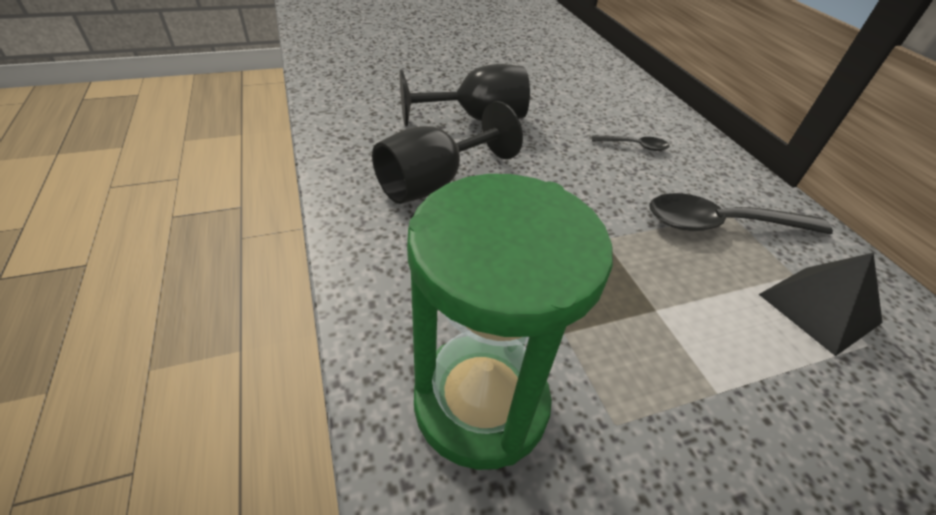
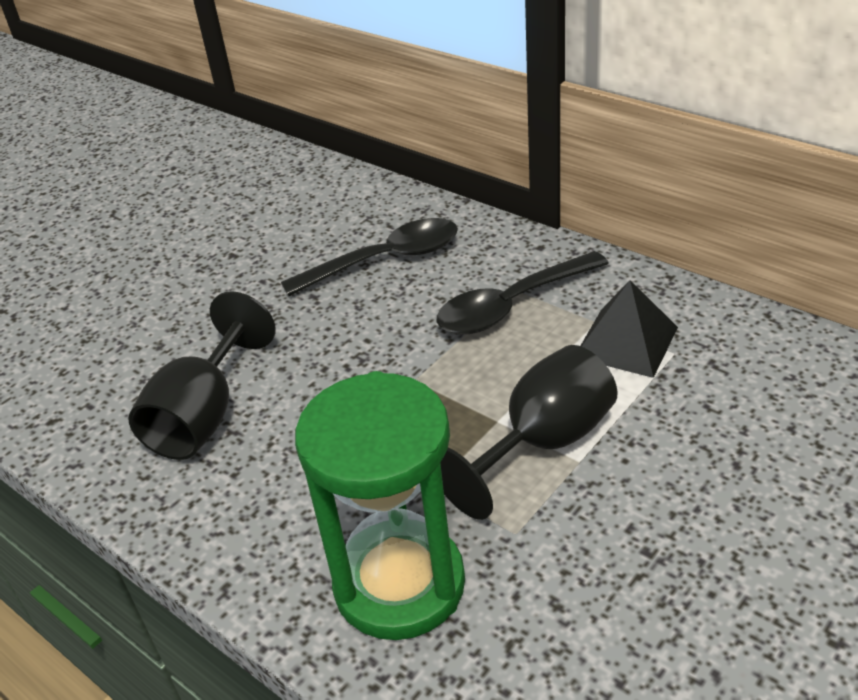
camera: 25 degrees left, 5 degrees down
black goblet [400,64,530,126] -> black goblet moved to [440,345,617,520]
black spoon [592,135,670,151] -> black spoon [281,218,458,296], size x2.03

